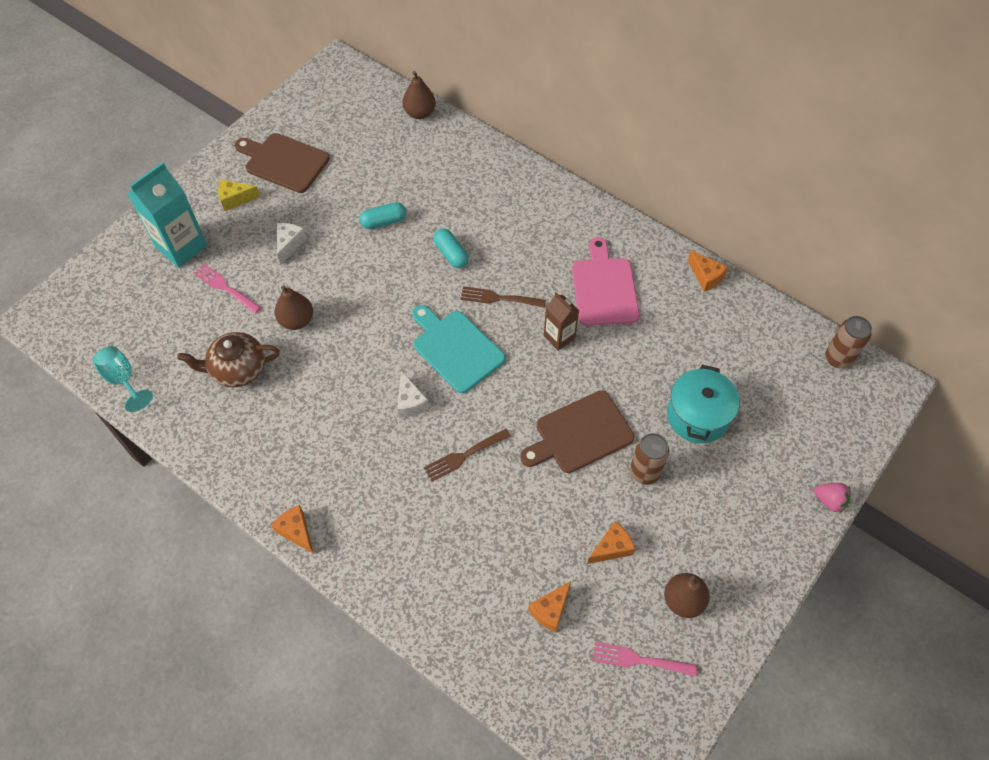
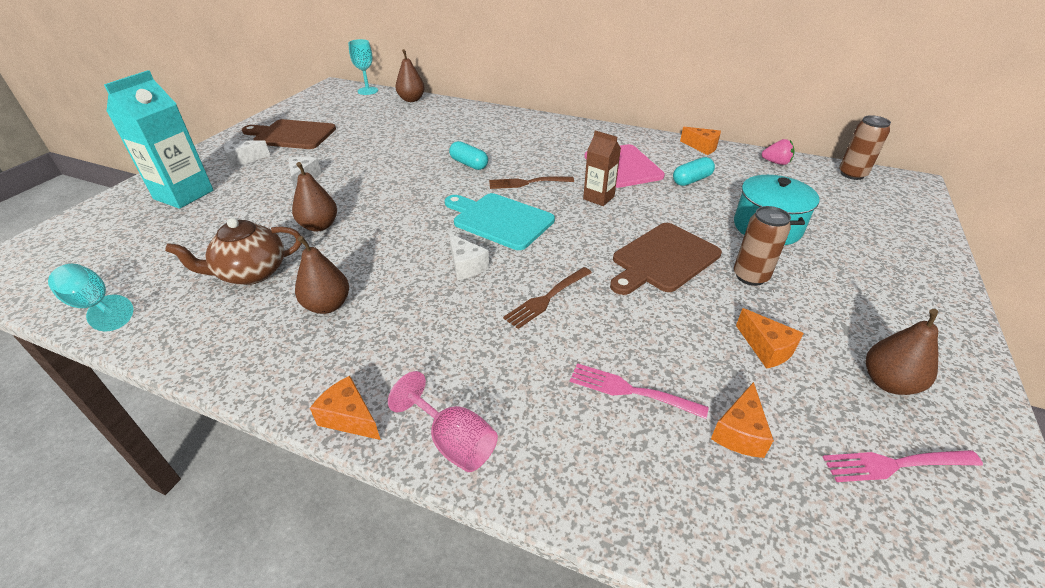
camera: 15 degrees left, 20 degrees down
pink fork [193,263,261,314] -> pink fork moved to [570,363,709,419]
yellow cheese [218,179,260,211] -> white cheese [224,140,270,168]
turquoise capsule [359,202,406,229] -> turquoise capsule moved to [673,157,715,186]
orange cheese [587,521,635,564] -> orange cheese turned 105 degrees clockwise [736,308,804,369]
pink strawberry [814,483,851,514] -> pink strawberry moved to [762,139,795,165]
none -> brown pear [295,236,349,314]
none -> turquoise goblet [348,39,378,95]
none -> pink goblet [388,371,498,472]

